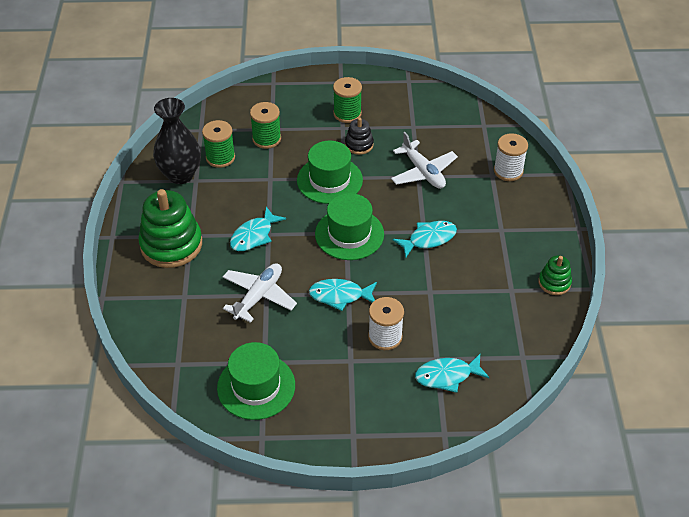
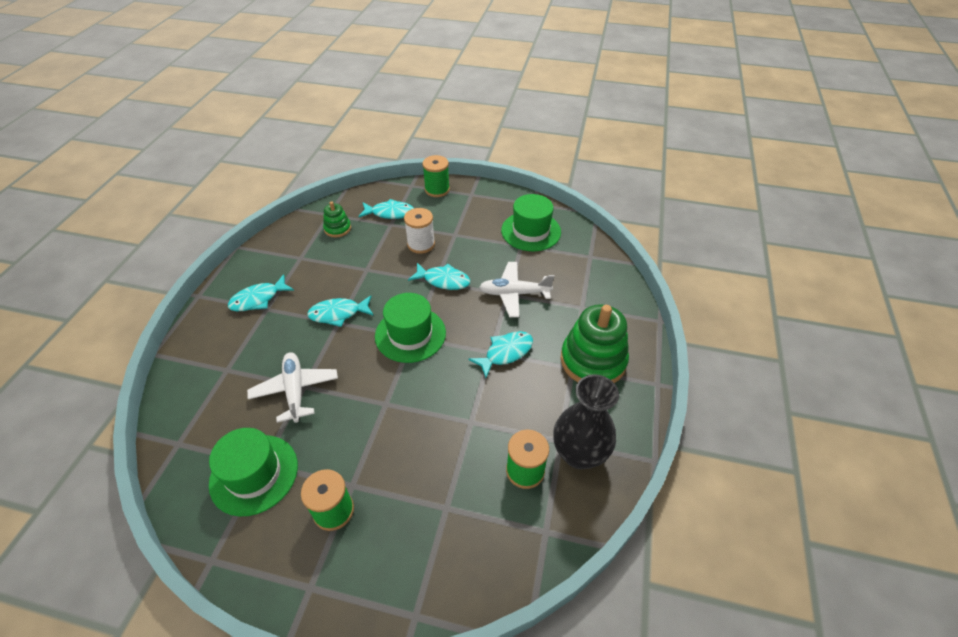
camera: 165 degrees left, 0 degrees up
white plane [223,263,297,323] -> white plane turned 45 degrees clockwise [480,262,555,317]
green spool [250,102,281,149] -> green spool moved to [422,155,450,197]
green hat [297,140,363,204] -> green hat moved to [209,428,298,516]
black stacking toy [345,118,374,155] -> none
white spool [494,133,528,181] -> none
green stacking toy [538,255,572,295] -> green stacking toy moved to [323,202,351,237]
none -> turquoise fish [228,274,294,311]

